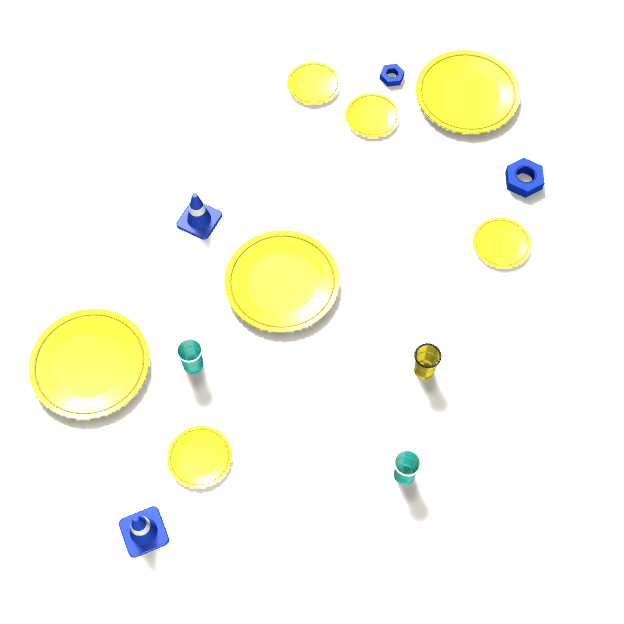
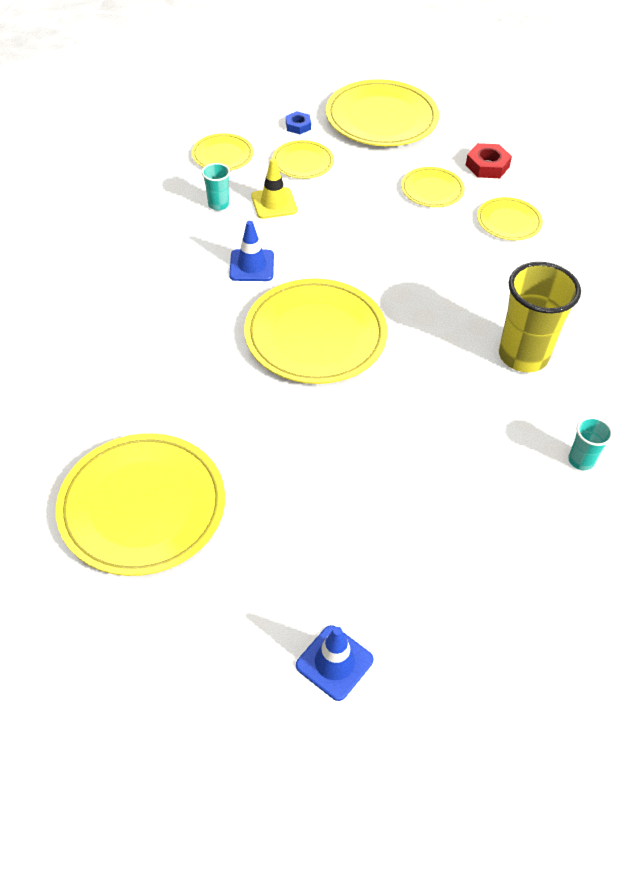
camera: 30 degrees left, 10 degrees down
yellow plate [167,426,232,488] -> yellow plate moved to [401,167,465,207]
blue traffic cone [176,193,222,240] -> blue traffic cone moved to [229,221,274,281]
turquoise cup [176,338,203,374] -> turquoise cup moved to [202,163,230,211]
yellow cup [414,343,441,379] -> yellow cup [499,262,581,372], size x2.09
blue nut [505,158,544,198] -> red nut [466,143,512,178]
none -> yellow traffic cone [251,158,297,219]

